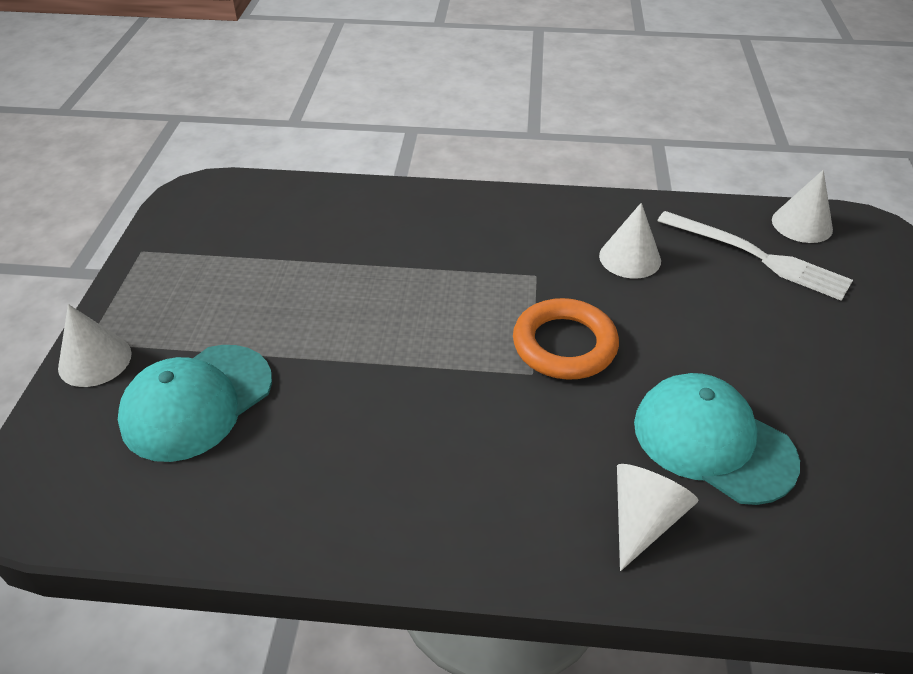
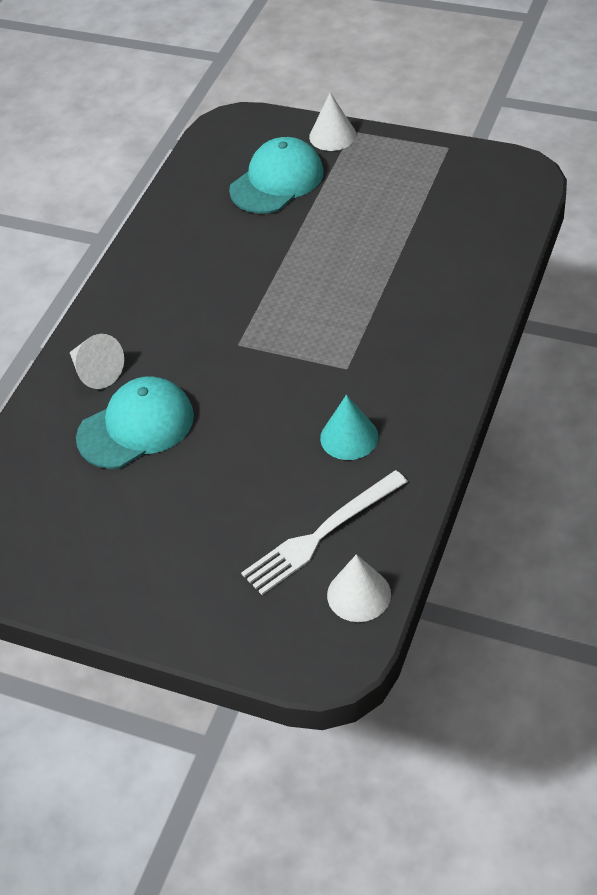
camera: 110 degrees right, 5 degrees up
turquoise cap [118,345,272,462] -> turquoise cap turned 75 degrees clockwise [229,137,324,214]
orange ring [513,298,619,380] -> none
white cone [599,203,661,278] -> turquoise cone [320,395,378,460]

